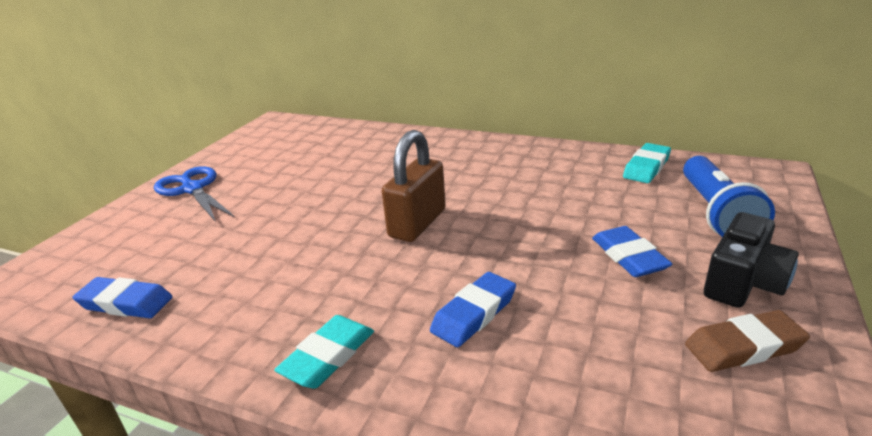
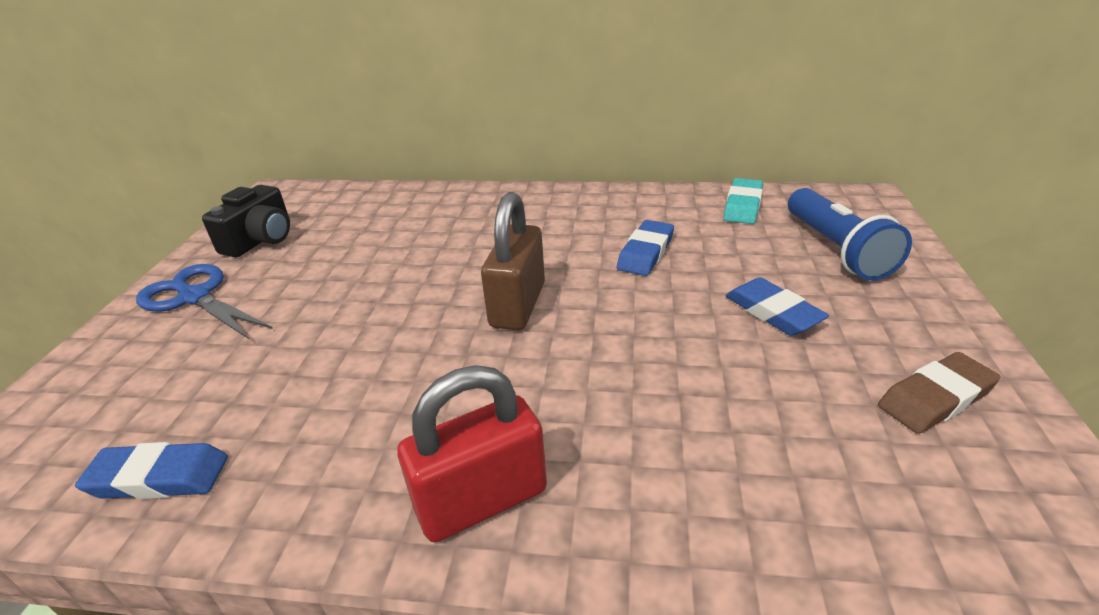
camera: 15 degrees left, 5 degrees up
turquoise eraser [274,315,374,389] -> red padlock [397,365,547,542]
blue eraser [430,272,516,347] -> blue eraser moved to [617,220,674,276]
black camera [704,212,799,308] -> black camera moved to [202,185,290,258]

